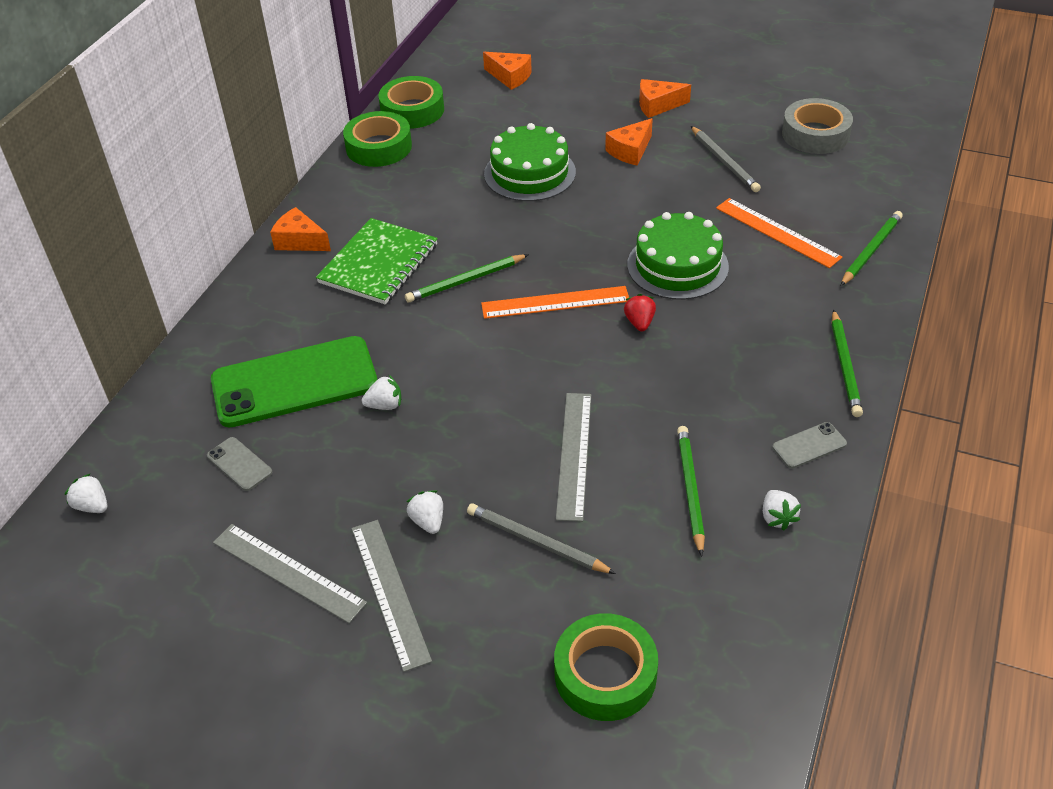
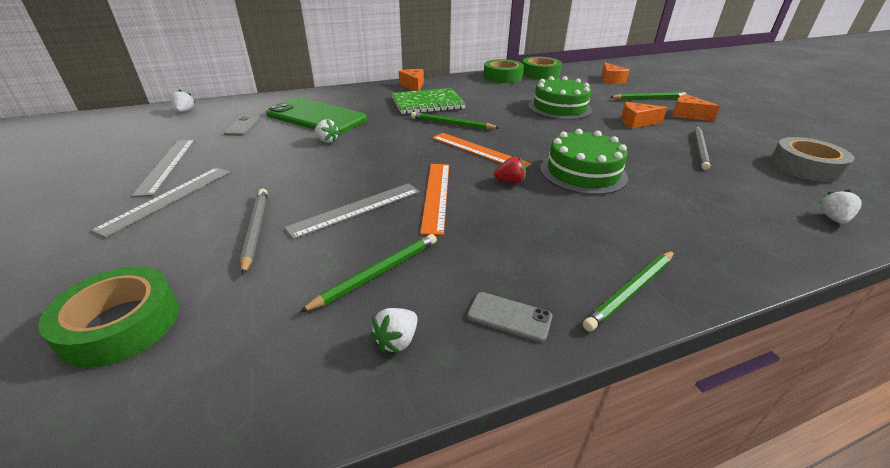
camera: 45 degrees right, 10 degrees down
white strawberry [407,490,443,534] -> white strawberry moved to [820,189,862,224]
red strawberry [624,294,656,331] -> red strawberry turned 45 degrees clockwise [494,157,526,183]
orange ruler [716,198,842,268] -> orange ruler moved to [420,164,449,235]
green pencil [841,211,903,286] -> green pencil moved to [610,92,686,100]

